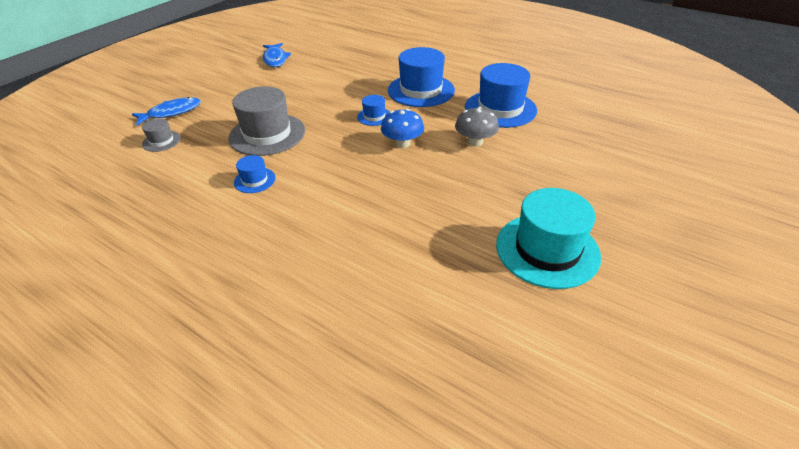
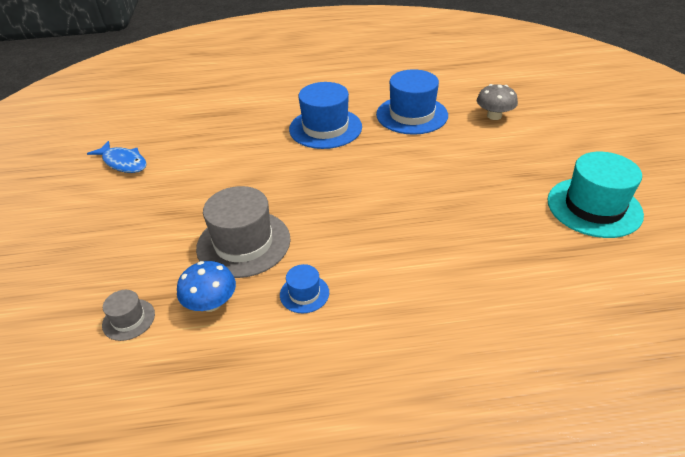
camera: 40 degrees left, 0 degrees up
blue fish [132,97,201,125] -> none
blue hat [357,95,390,126] -> none
blue mushroom [381,109,424,148] -> blue mushroom moved to [177,261,236,312]
grey mushroom [455,107,499,147] -> grey mushroom moved to [477,84,518,120]

